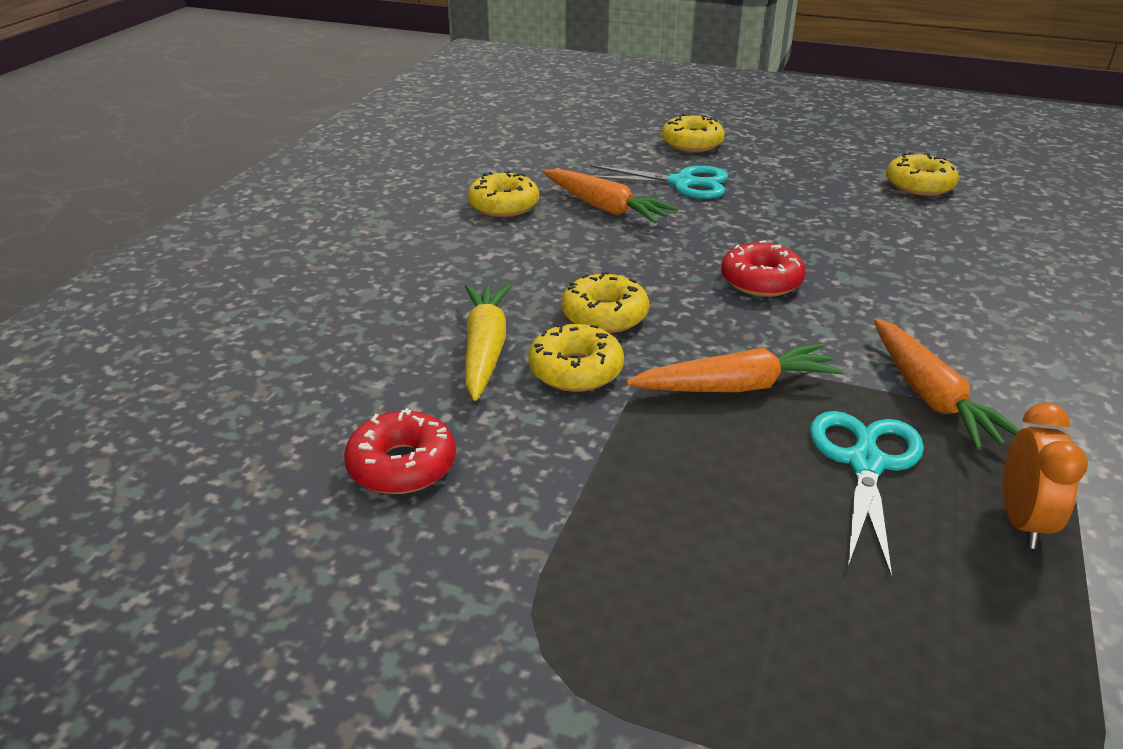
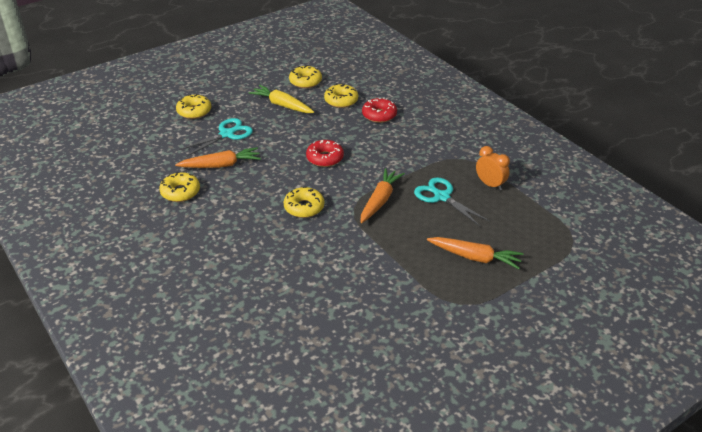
camera: 55 degrees left, 5 degrees up
red donut [344,408,456,494] -> red donut moved to [362,97,397,123]
yellow carrot [465,284,511,401] -> yellow carrot moved to [249,85,314,113]
yellow donut [528,323,624,392] -> yellow donut moved to [324,84,358,108]
orange carrot [874,318,1019,450] -> orange carrot moved to [427,237,523,269]

